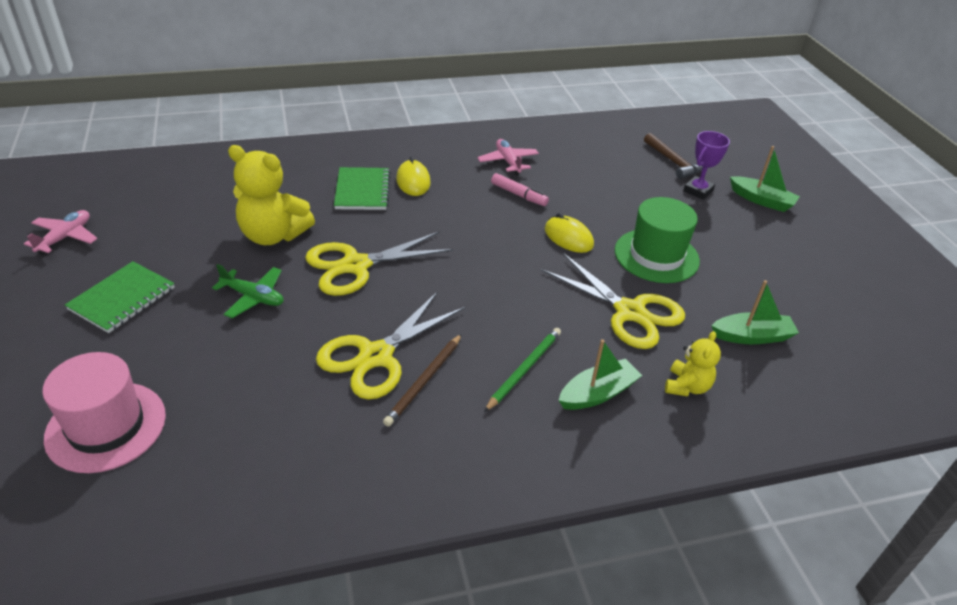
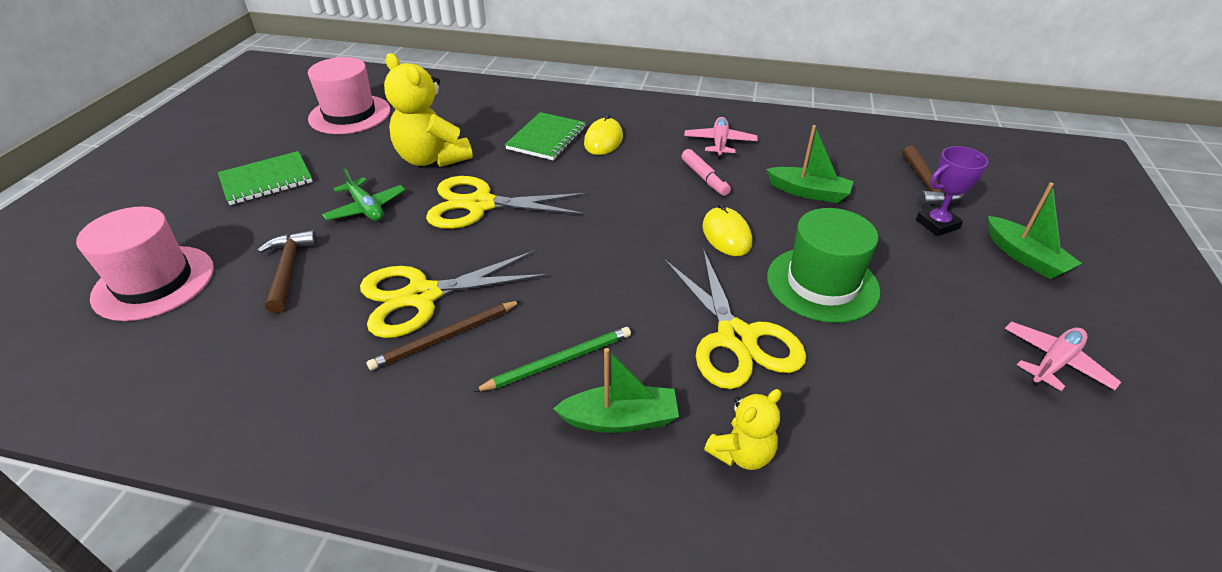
camera: 30 degrees right, 0 degrees up
pink plane [24,210,98,255] -> pink plane moved to [1005,322,1121,391]
green boat [711,280,799,344] -> green boat moved to [766,125,853,203]
none -> brown hammer [258,230,318,313]
none -> pink hat [308,57,390,134]

